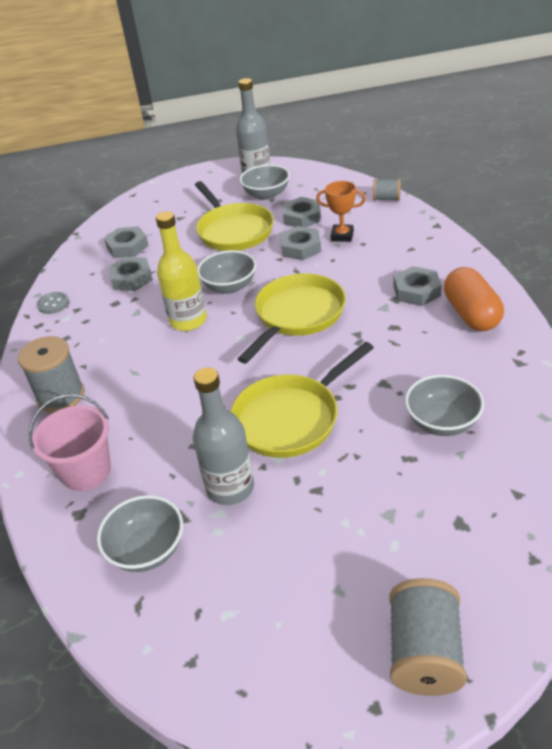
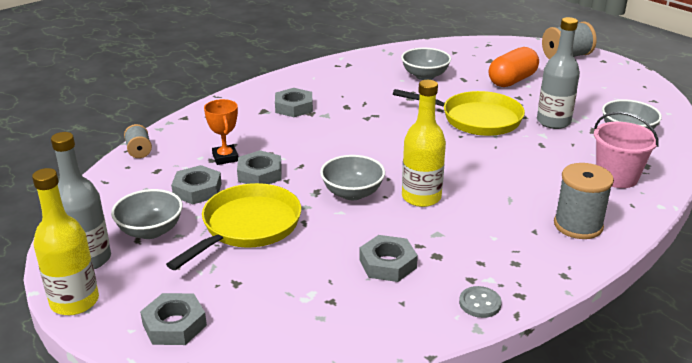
camera: 125 degrees left, 10 degrees down
grey nut [104,226,149,258] -> grey nut moved to [140,293,207,345]
yellow pan [238,273,346,364] -> none
orange capsule [444,267,504,331] -> orange capsule moved to [489,47,539,87]
none -> yellow bottle [32,168,99,315]

